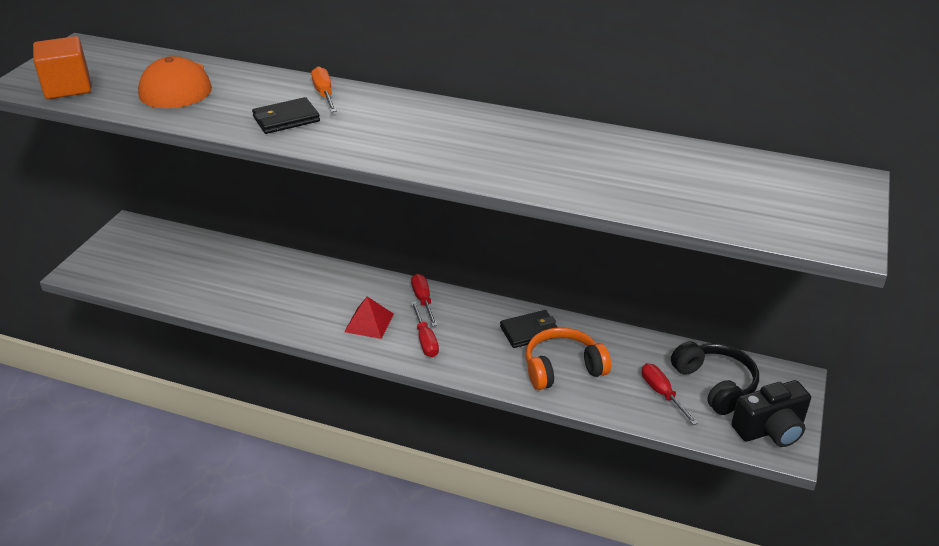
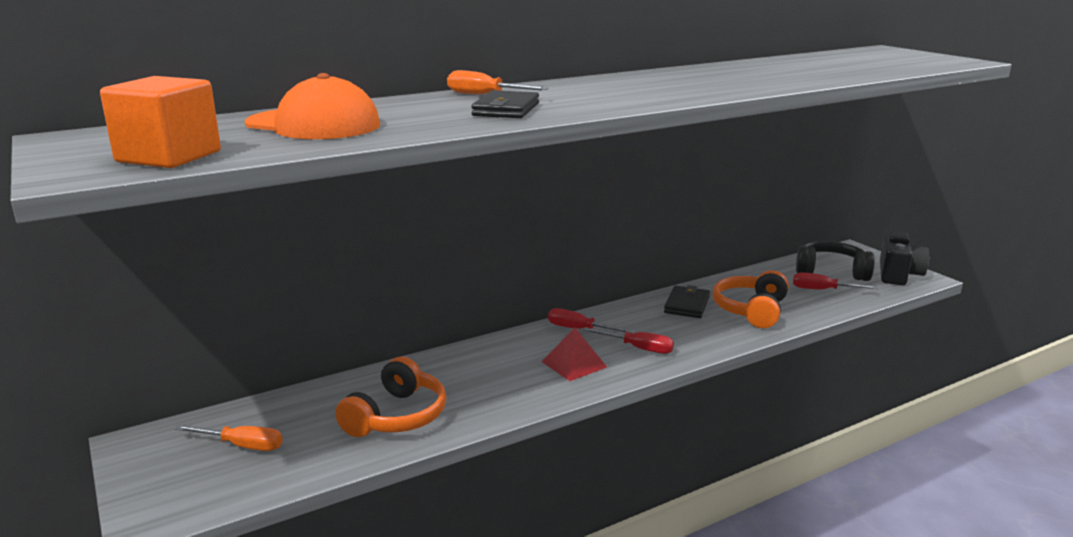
camera: 50 degrees left, 15 degrees down
none -> orange screwdriver [175,425,283,451]
none -> orange headphones [335,357,446,437]

